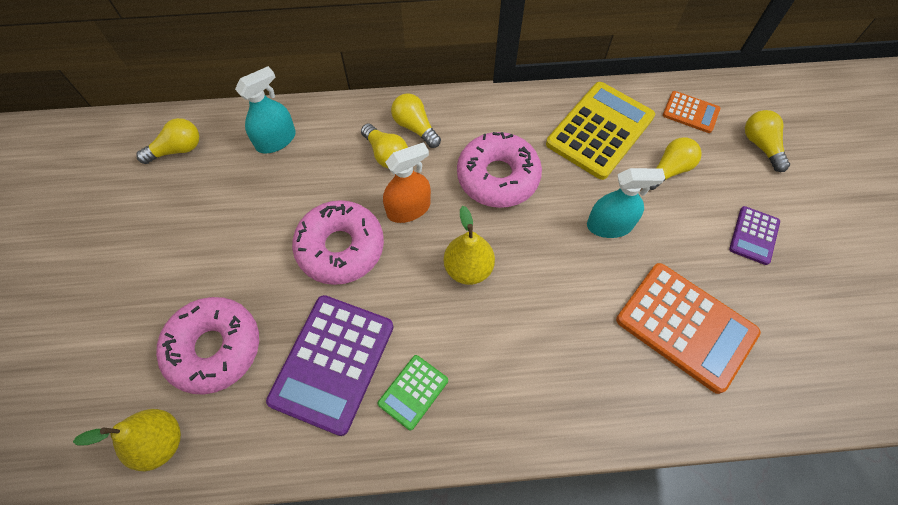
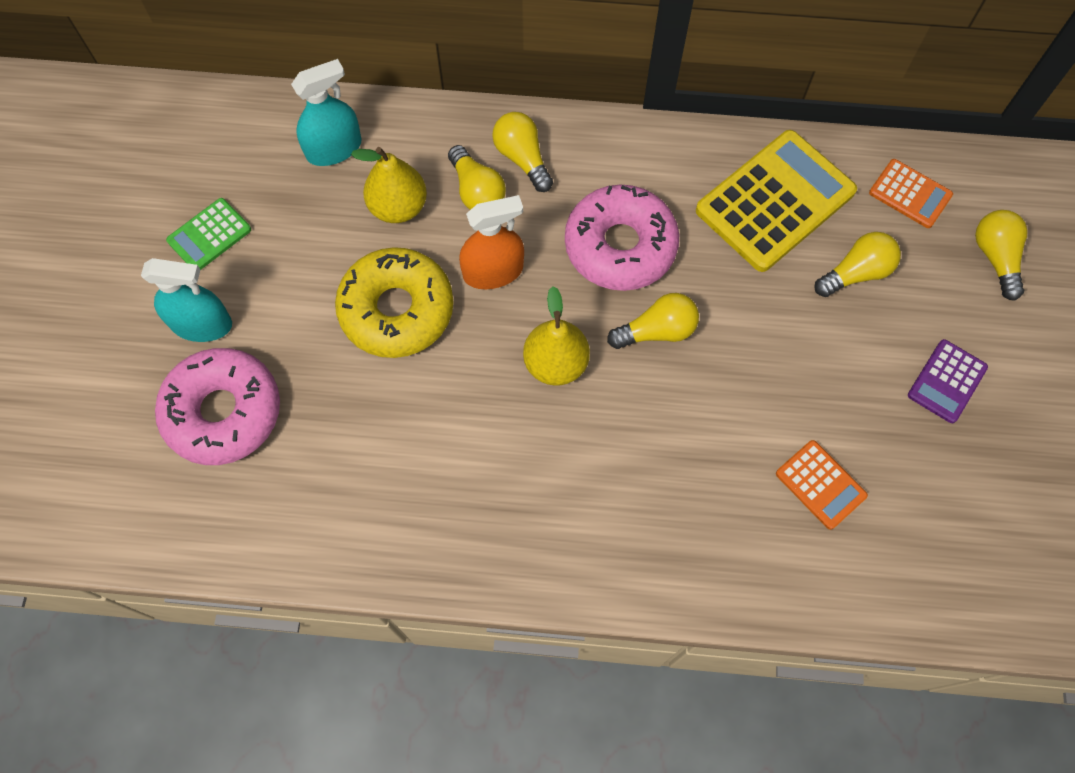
camera: 10 degrees right, 5 degrees up
yellow pear [73,409,181,471] -> yellow pear moved to [351,147,427,223]
yellow light bulb [136,118,199,164] -> yellow light bulb moved to [607,293,699,349]
purple calculator [266,295,393,436] -> none
pink donut [292,200,384,285] -> yellow donut [335,247,453,358]
green calculator [378,355,448,430] -> green calculator moved to [166,198,251,269]
turquoise spray bottle [587,168,665,238] -> turquoise spray bottle moved to [141,258,232,342]
orange calculator [616,263,761,394] -> orange calculator [776,440,868,530], size x0.51

